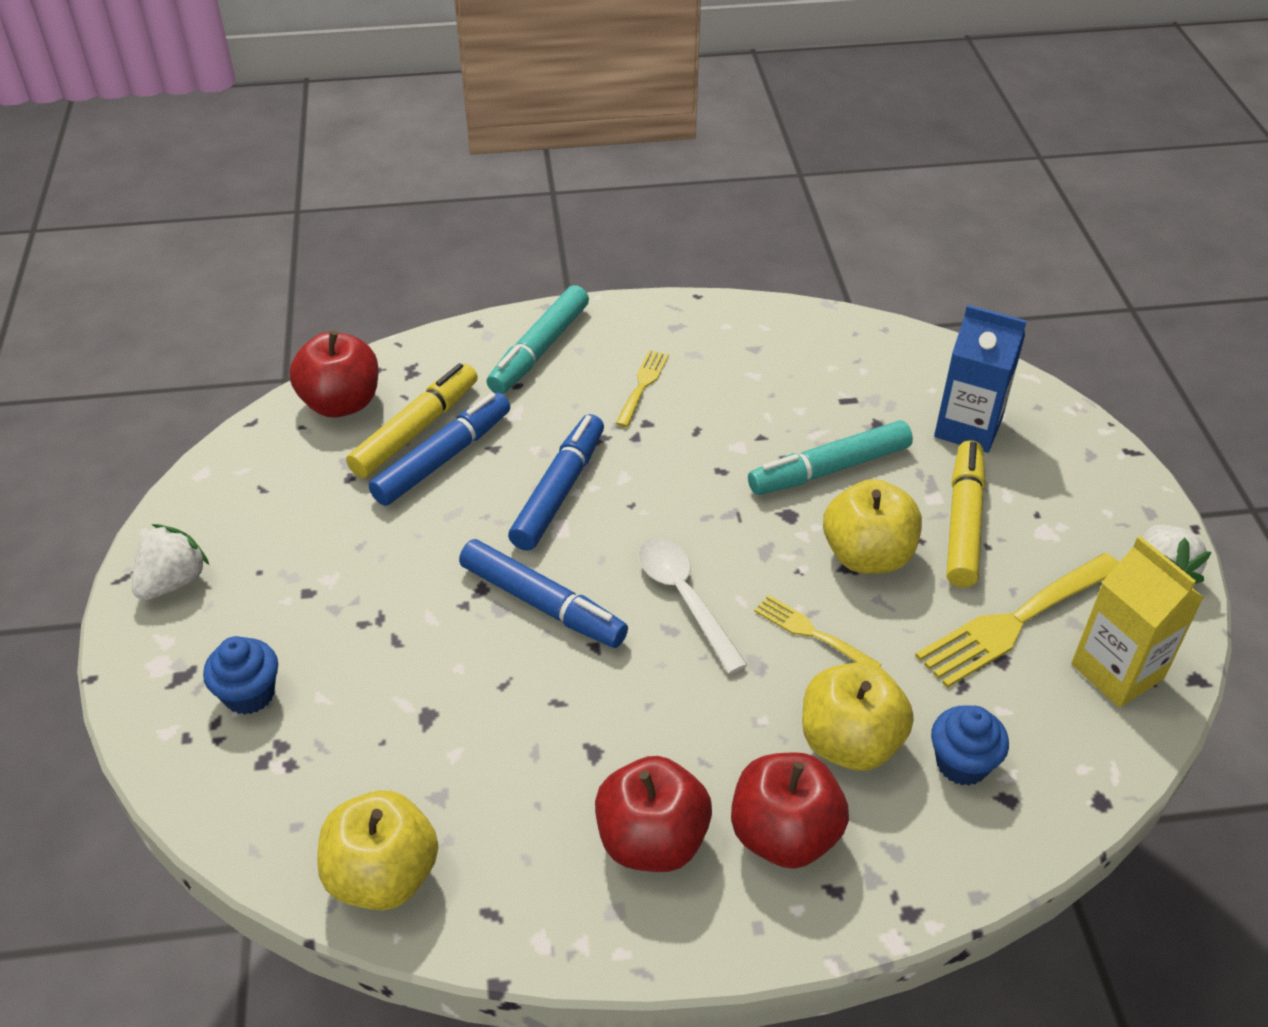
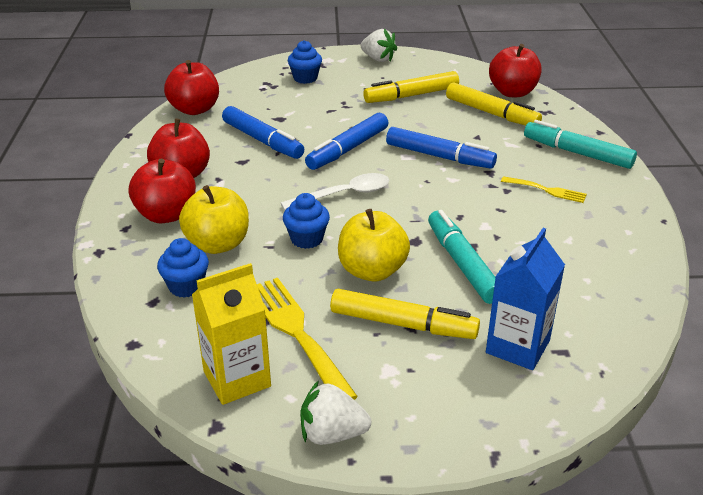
camera: 95 degrees right, 10 degrees down
yellow apple [317,790,438,910] -> red apple [164,60,219,115]
blue marker [369,392,510,506] -> blue marker moved to [222,106,304,159]
yellow fork [754,595,882,667] -> blue cupcake [283,193,330,249]
none -> yellow marker [363,71,459,103]

